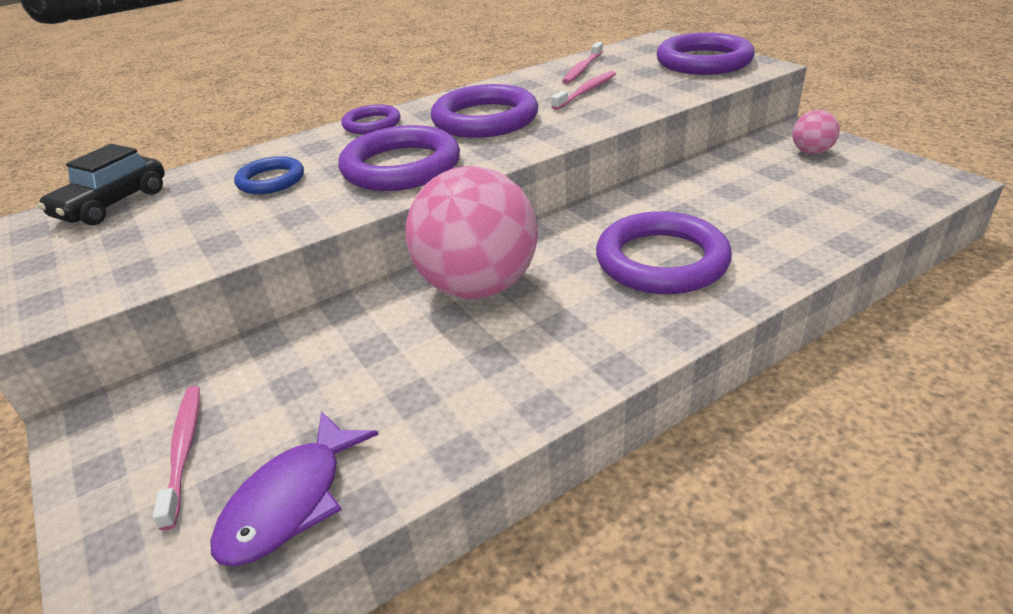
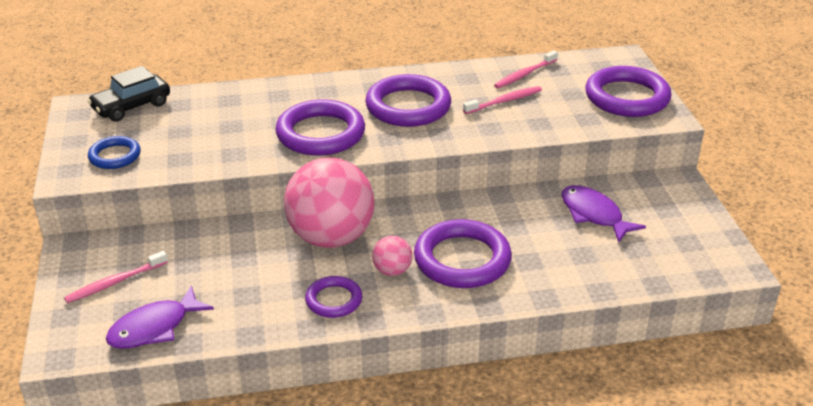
camera: 20 degrees right, 0 degrees up
pink toothbrush [153,386,200,530] -> pink toothbrush turned 135 degrees counterclockwise [64,251,168,303]
blue ring [234,156,304,194] -> blue ring moved to [88,136,141,169]
purple ring [341,104,401,134] -> purple ring moved to [305,276,362,318]
pink ball [792,110,840,154] -> pink ball moved to [372,236,413,276]
none -> purple fish [561,185,646,243]

